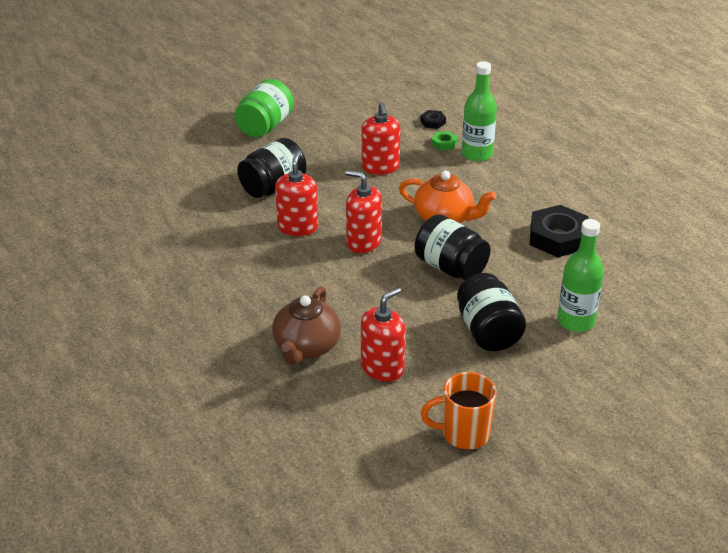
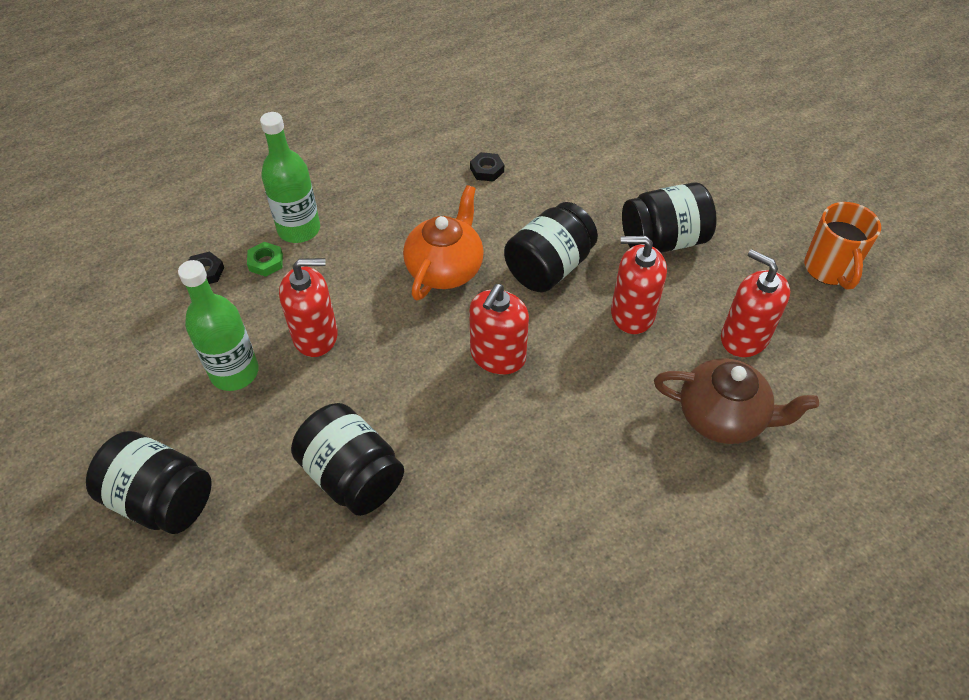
camera: 90 degrees left, 15 degrees up
green jar [235,79,294,137] -> black jar [86,431,212,534]
red soap dispenser [275,151,318,236] -> red soap dispenser moved to [611,236,667,334]
black nut [530,205,588,257] -> black nut [470,152,504,182], size x0.46
green bottle [557,219,604,332] -> green bottle moved to [178,260,259,391]

